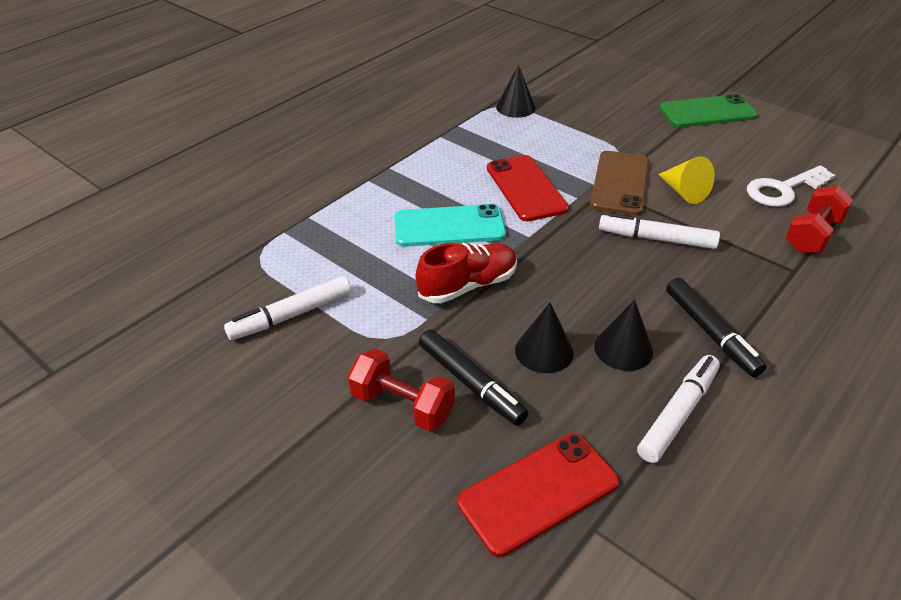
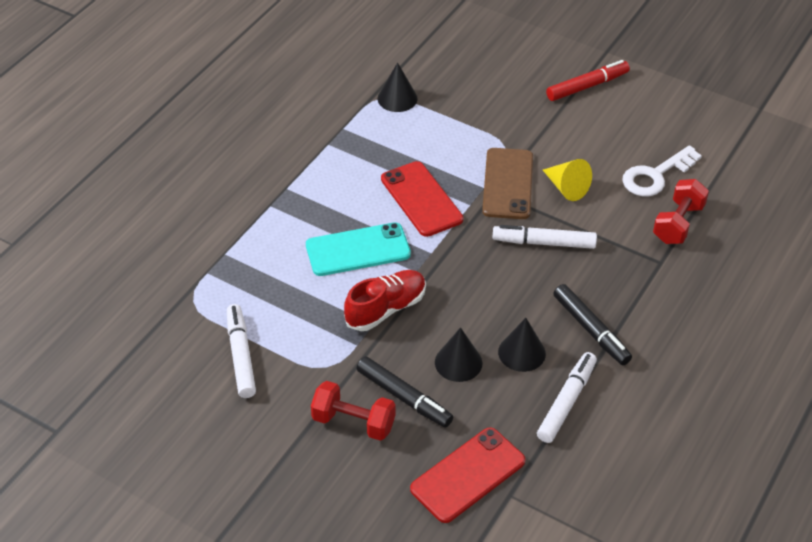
camera: 10 degrees left, 5 degrees up
white marker [224,276,351,340] -> white marker turned 120 degrees clockwise [227,304,256,398]
green phone [659,94,758,127] -> red marker [546,60,630,101]

